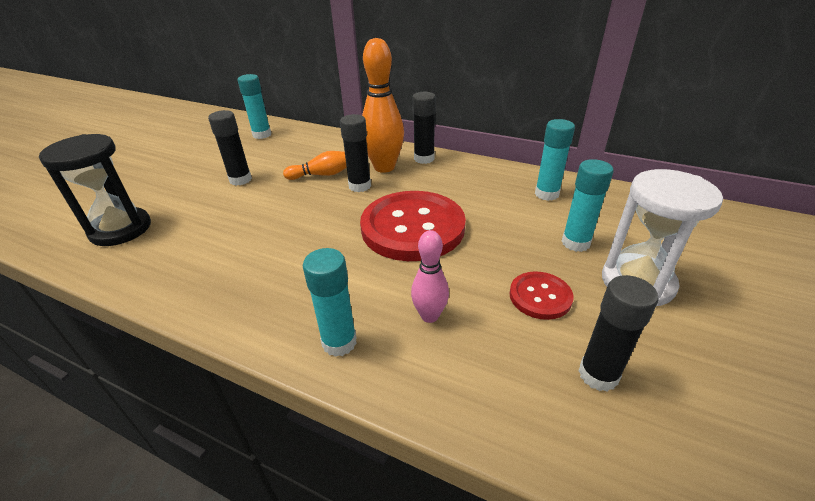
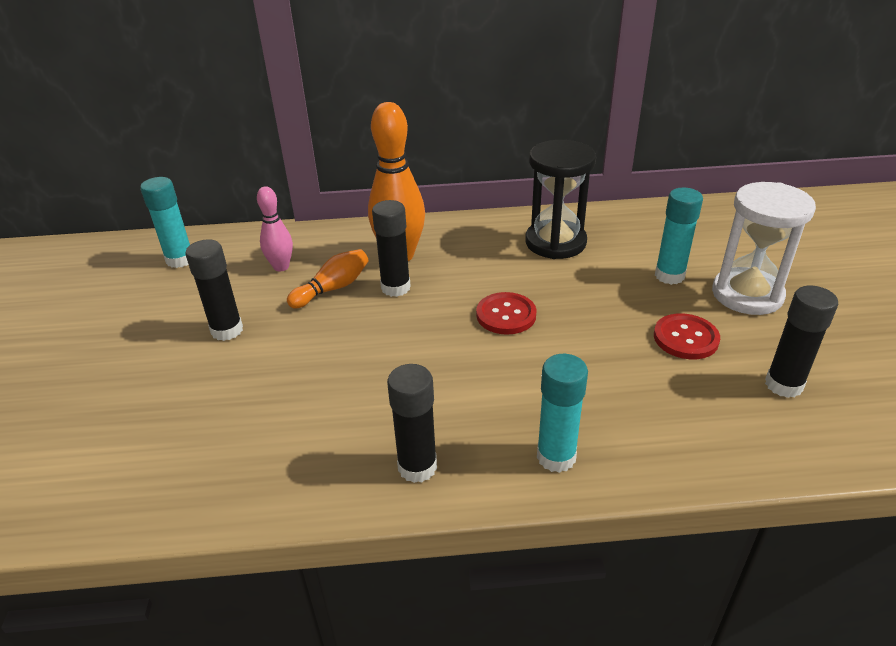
camera: 30 degrees left, 0 degrees up
black hourglass [39,134,151,246] -> black hourglass moved to [525,140,596,259]
red button [360,191,466,261] -> red button [476,292,537,335], size x0.48
pink bowling pin [411,230,449,323] -> pink bowling pin moved to [257,186,293,272]
black glue stick [412,92,436,164] -> black glue stick moved to [387,364,437,483]
turquoise glue stick [535,119,575,201] -> none

